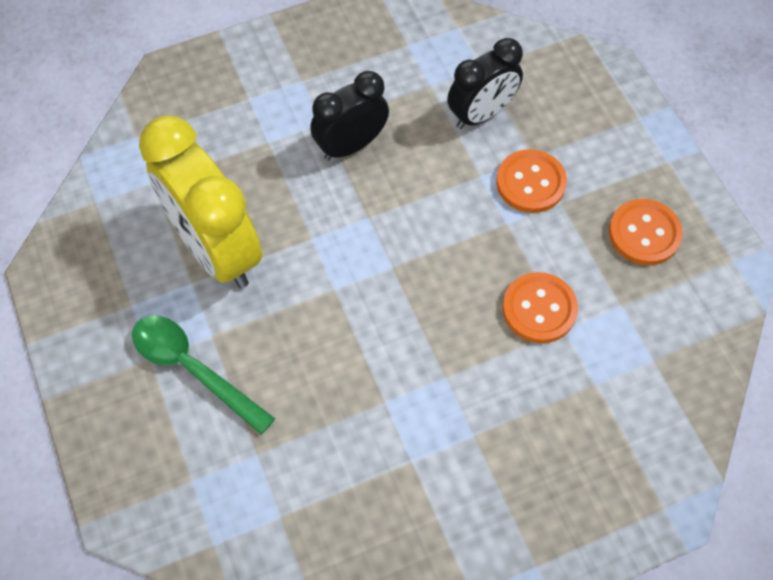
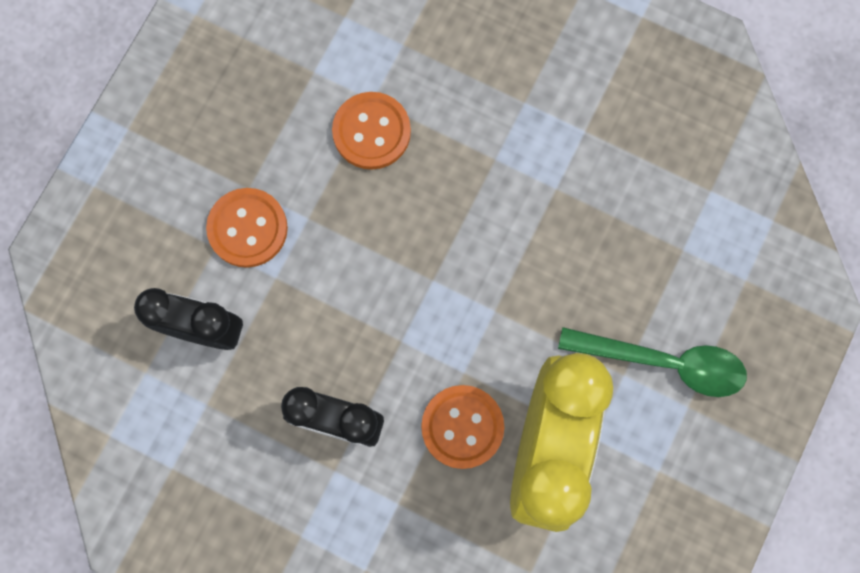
camera: 130 degrees left, 15 degrees up
green spoon [132,316,275,435] -> green spoon turned 75 degrees counterclockwise [558,327,747,397]
orange button [609,199,682,265] -> orange button moved to [421,385,504,469]

